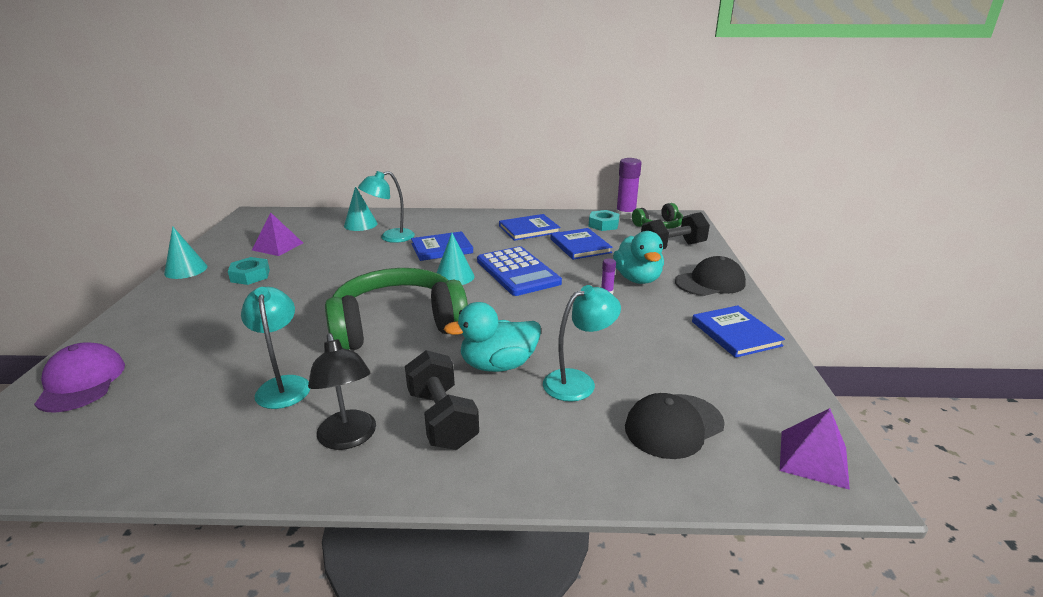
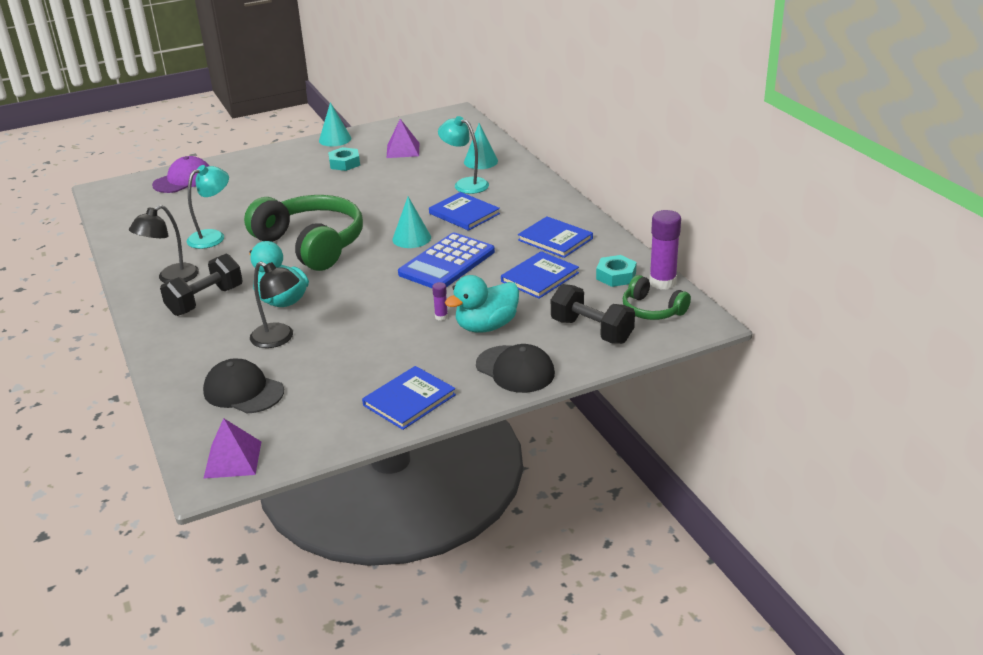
camera: 65 degrees right, 5 degrees up
turquoise lamp [543,285,621,402] -> black lamp [250,261,300,348]

